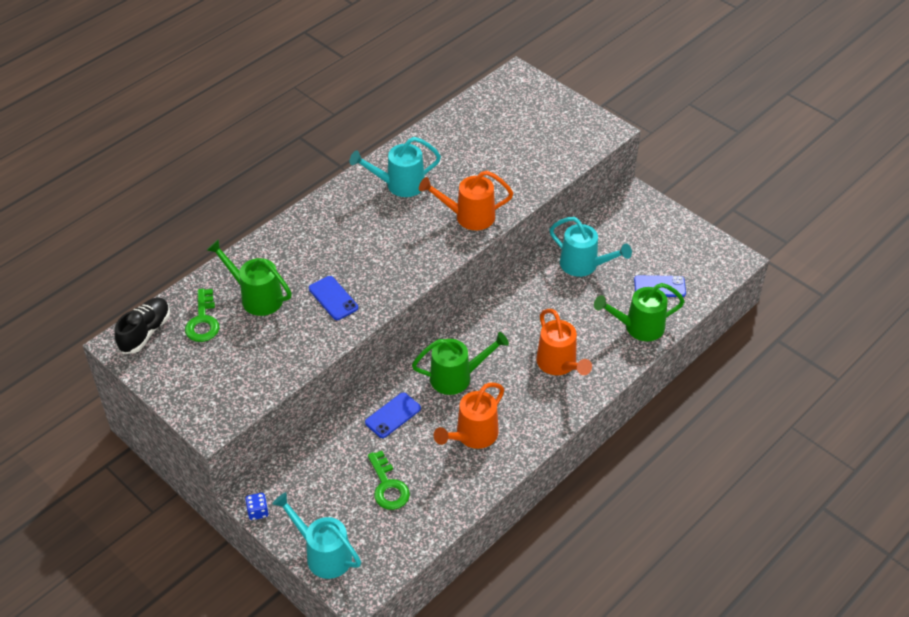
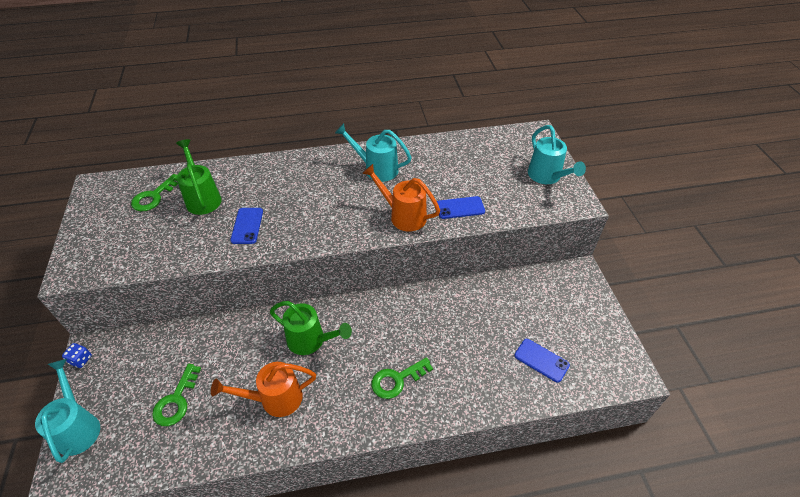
camera: 35 degrees right, 0 degrees up
black shoe [115,298,170,354] -> none
blue phone [365,393,421,438] -> blue phone moved to [437,196,485,219]
orange watering can [536,309,592,375] -> green key [372,357,433,399]
turquoise watering can [550,217,632,277] -> turquoise watering can moved to [528,125,586,184]
green watering can [594,283,685,341] -> none

